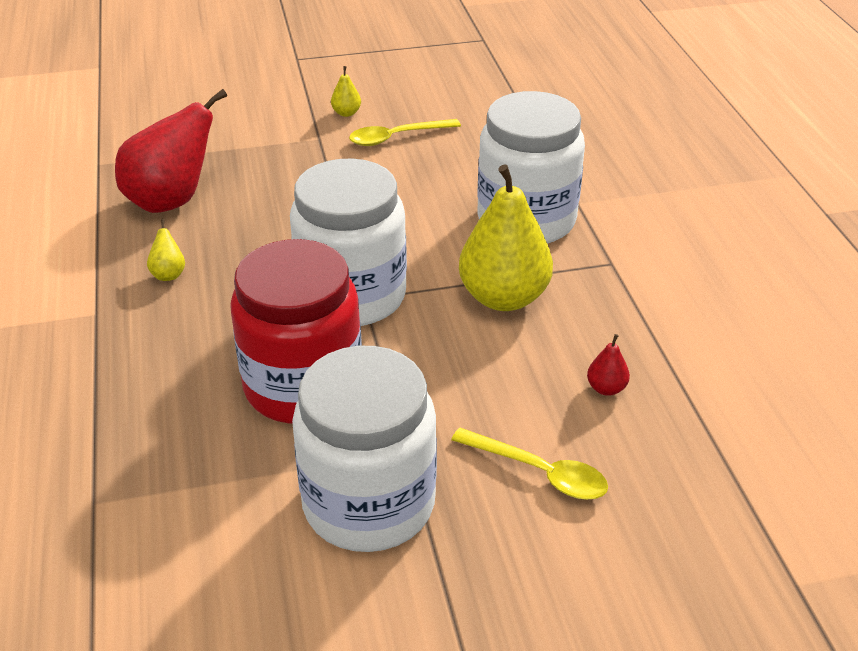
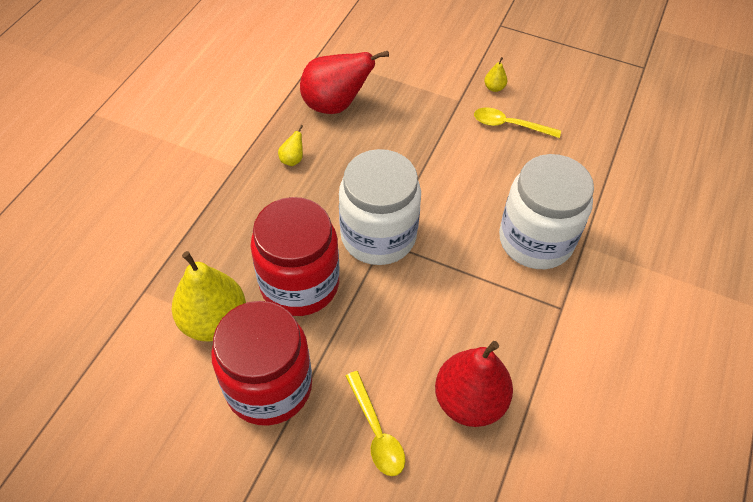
camera: 35 degrees right, 15 degrees up
white jar [292,346,437,552] -> red jar [211,301,312,426]
yellow pear [459,164,553,311] -> yellow pear moved to [172,251,246,341]
red pear [587,334,630,396] -> red pear [435,341,513,427], size x2.43

